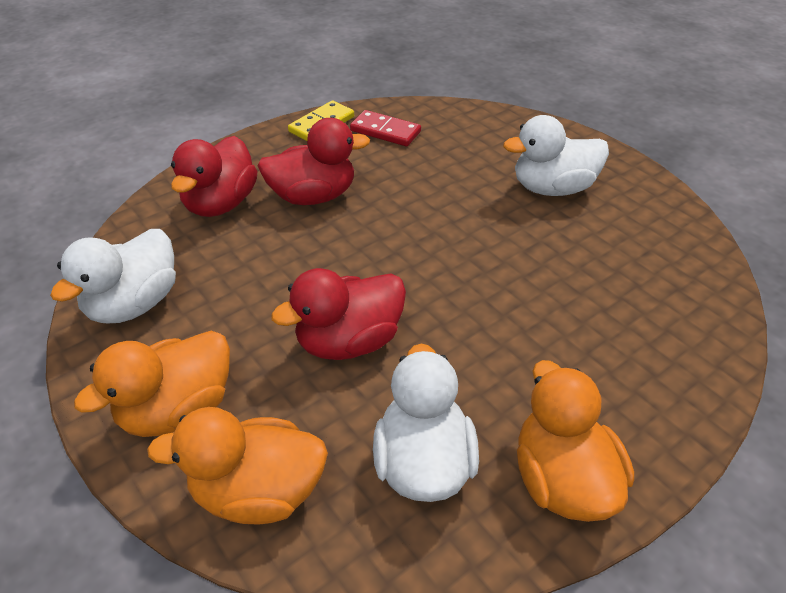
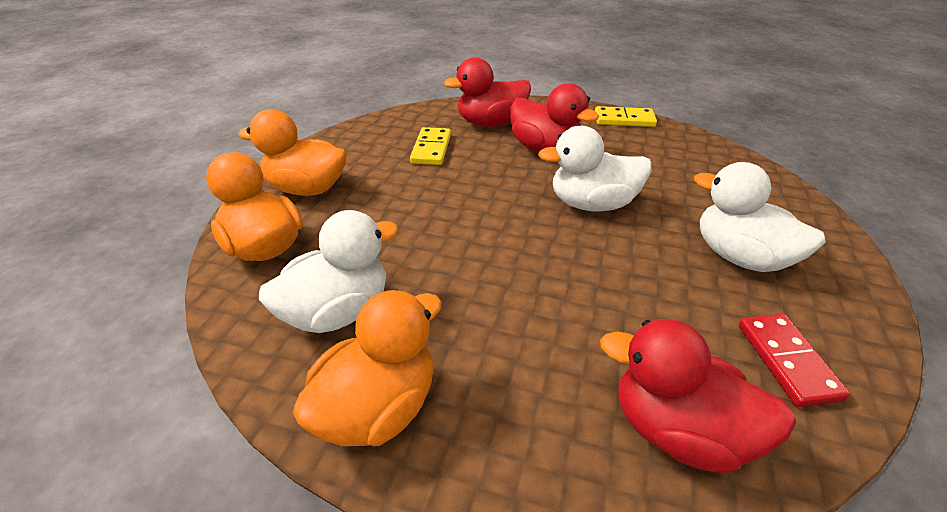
camera: 55 degrees right, 5 degrees down
white duck [50,229,176,323] -> white duck moved to [538,126,652,212]
red duck [271,268,406,360] -> red duck moved to [600,319,796,474]
red domino [350,110,421,146] -> red domino moved to [738,314,850,407]
none -> yellow domino [410,127,451,165]

